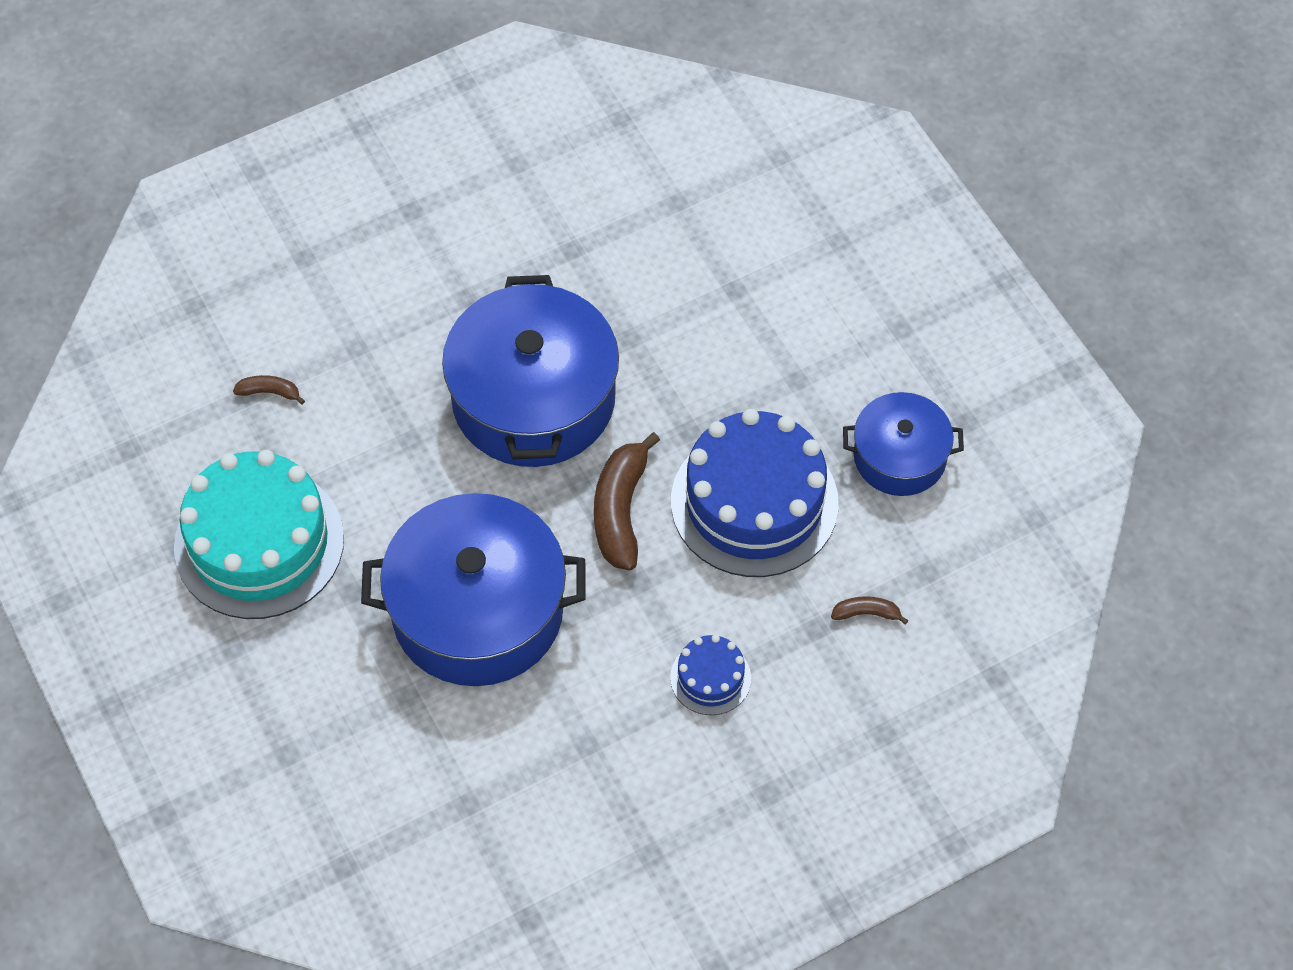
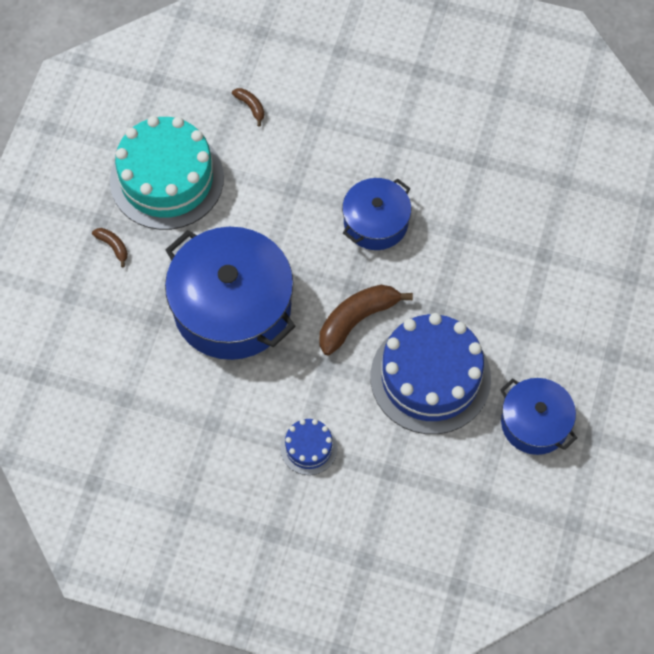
camera: 45 degrees right, 5 degrees up
blue pot [442,275,619,467] -> blue pot [342,178,411,250], size x0.56
brown banana [831,596,909,625] -> brown banana moved to [92,228,128,267]

